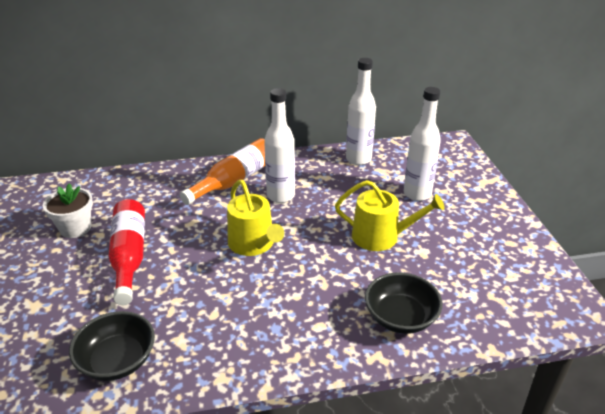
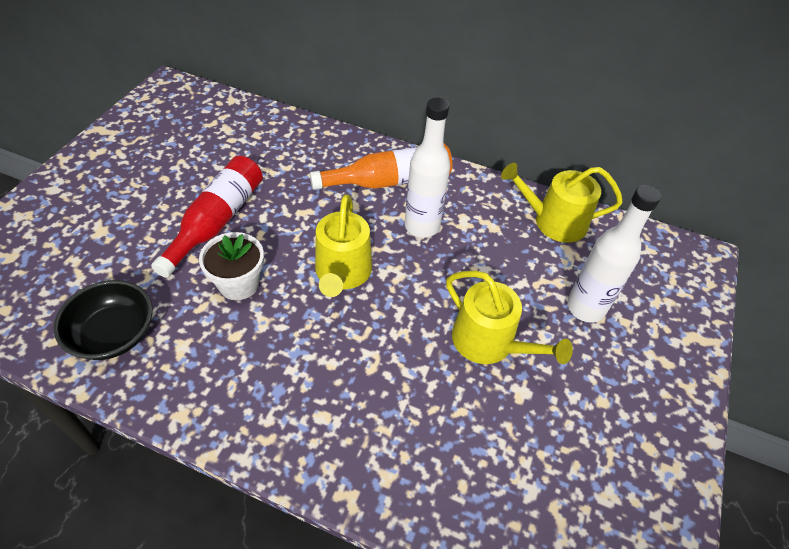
camera: 30 degrees right, 15 degrees up
white flower pot [43,183,93,238] -> white flower pot moved to [199,232,264,300]
white bottle [346,58,376,165] -> yellow watering can [501,163,623,243]
black bowl [365,272,443,334] -> none

